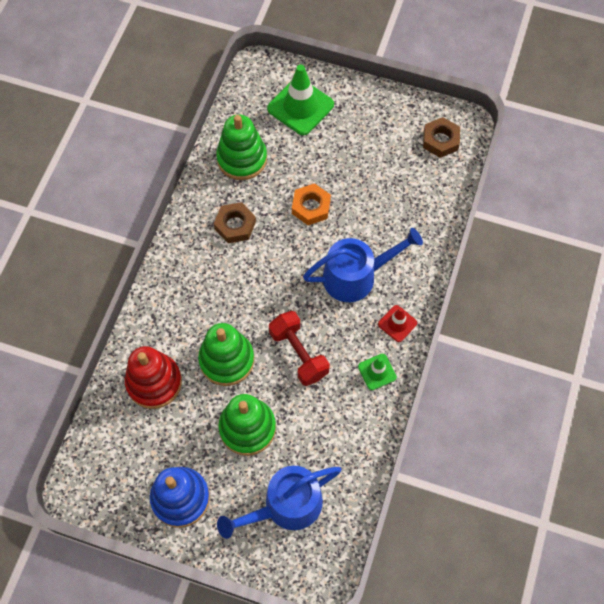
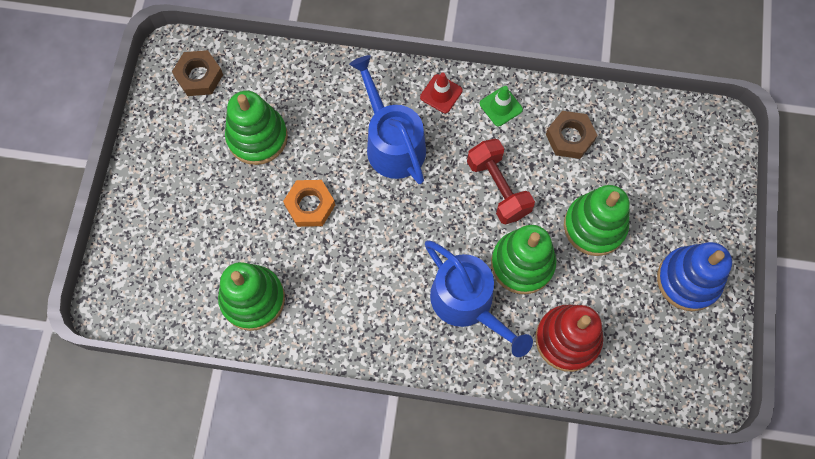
camera: 100 degrees left, 5 degrees up
brown nut [214,202,256,243] -> brown nut moved to [546,111,597,159]
blue watering can [217,466,341,539] -> blue watering can moved to [425,240,533,357]
green traffic cone [267,65,334,135] -> none
red dumbbell [269,311,330,386] -> red dumbbell turned 75 degrees counterclockwise [467,139,535,225]
none -> green stacking toy [225,91,288,165]

